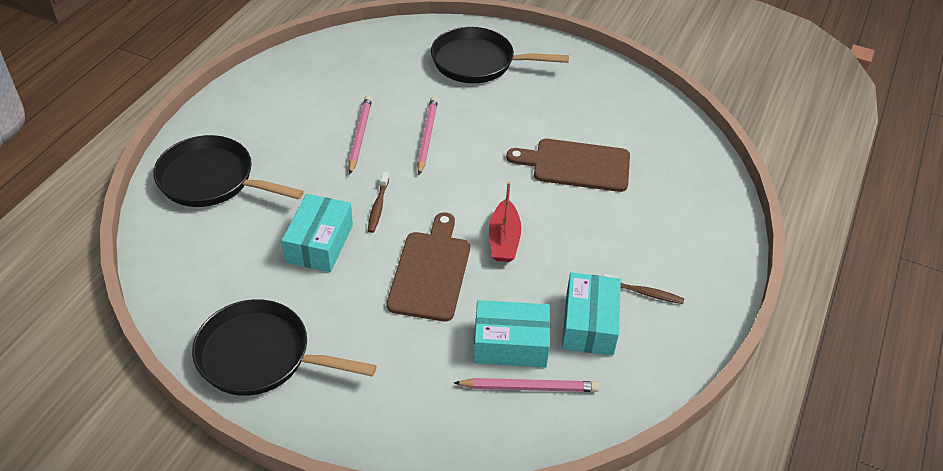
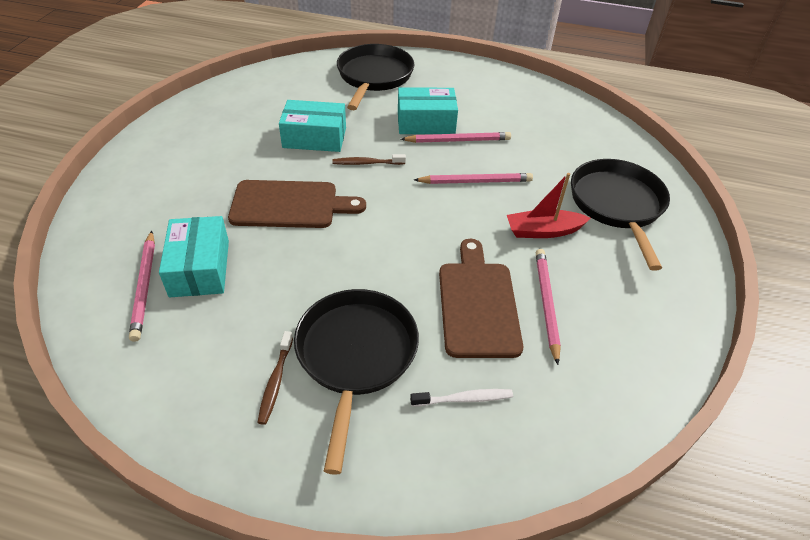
camera: 80 degrees right, 0 degrees up
black pan [192,299,377,396] -> black pan moved to [294,289,419,475]
red boat [489,182,521,262] -> red boat moved to [507,173,591,238]
turquoise box [562,272,621,356] -> turquoise box moved to [398,87,458,134]
none -> white toothbrush [410,389,513,406]
none -> pink pencil [535,249,561,365]

